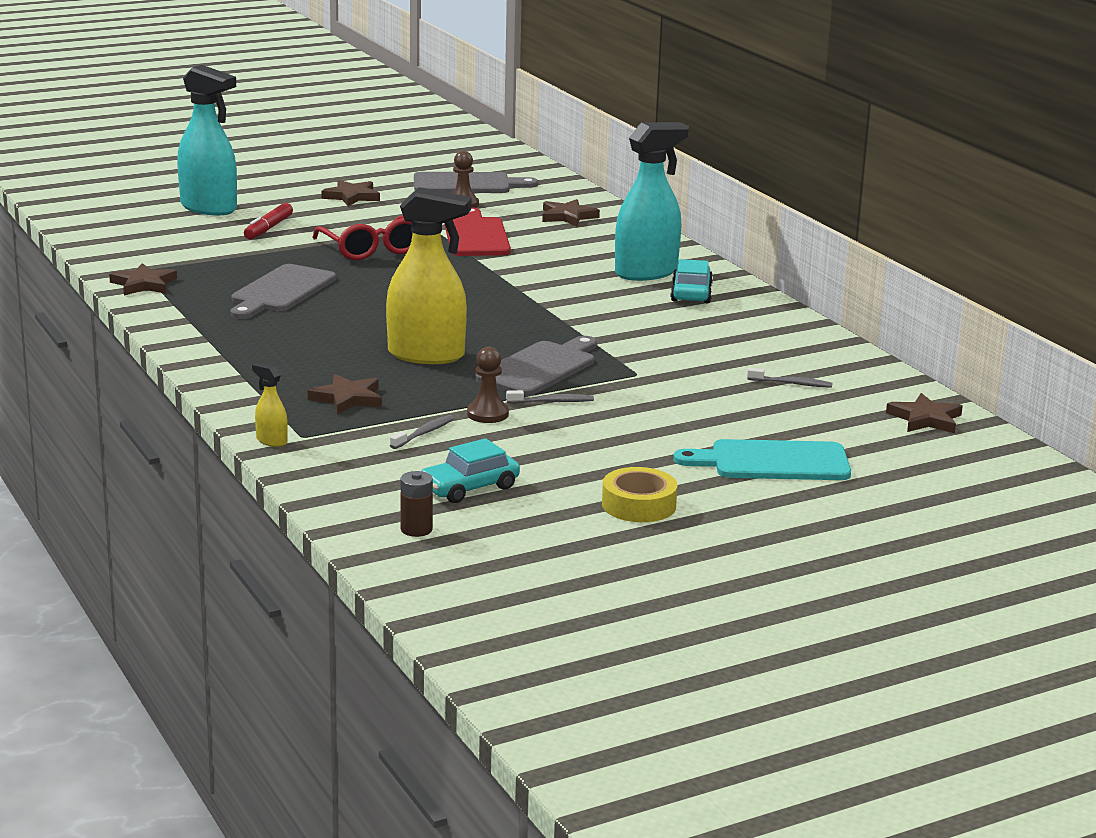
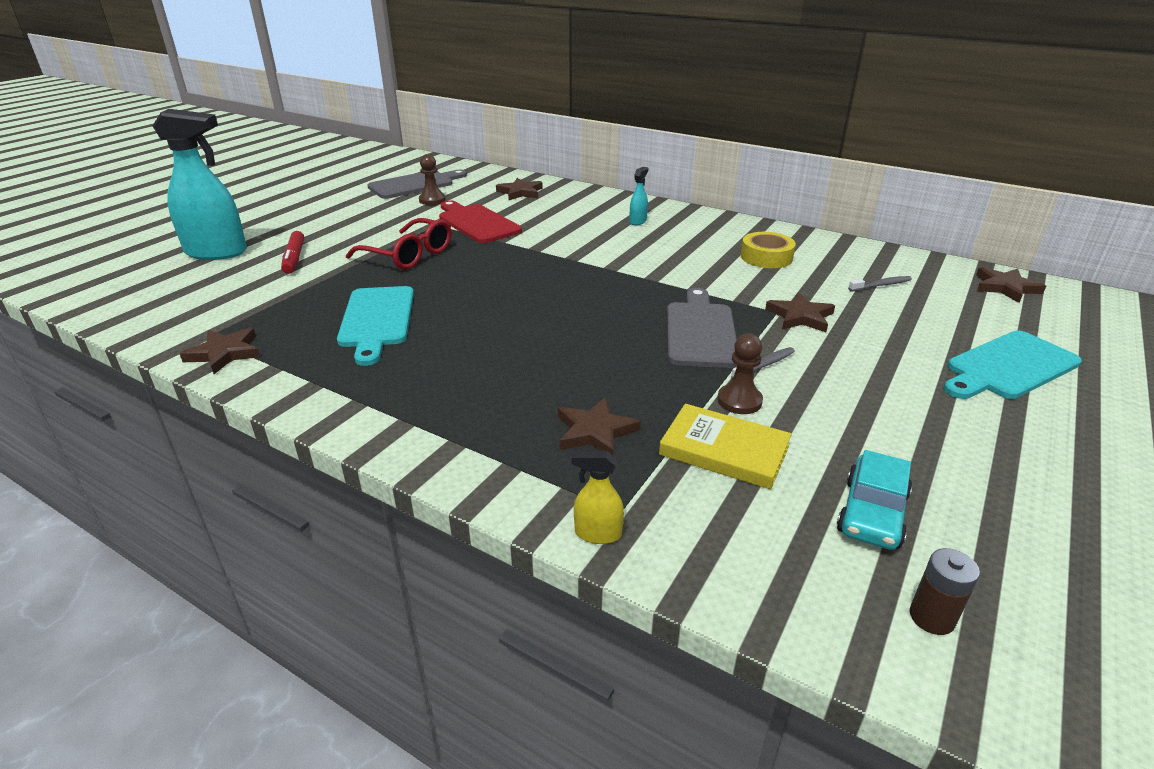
camera: 30 degrees left, 10 degrees up
grey cutting board [231,264,336,319] -> turquoise cutting board [337,286,414,366]
brown star [321,180,380,206] -> brown star moved to [765,292,835,332]
yellow spray bottle [386,187,471,364] -> none
grey toothbrush [390,415,454,449] -> yellow book [659,404,792,489]
yellow tape [602,467,677,522] -> yellow tape moved to [741,232,796,268]
turquoise spray bottle [615,122,689,281] -> turquoise spray bottle [630,167,649,225], size x0.43
turquoise car [670,259,713,303] -> none

